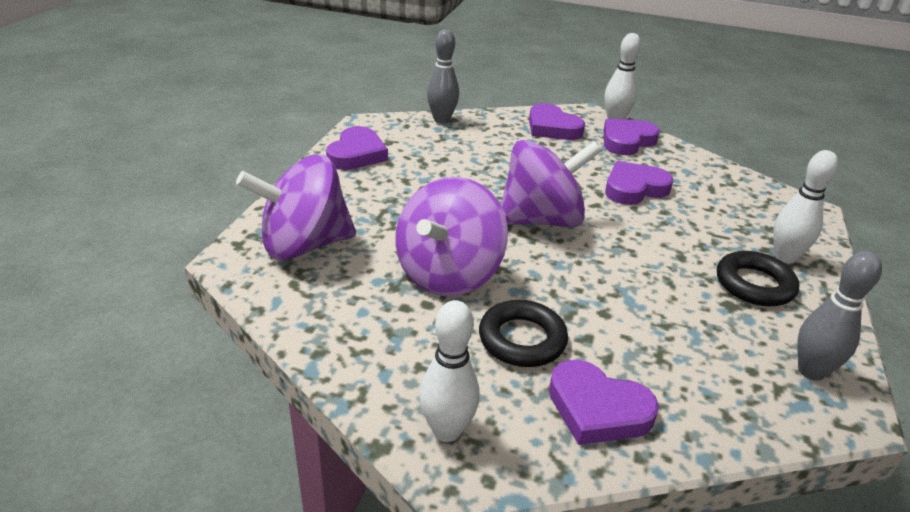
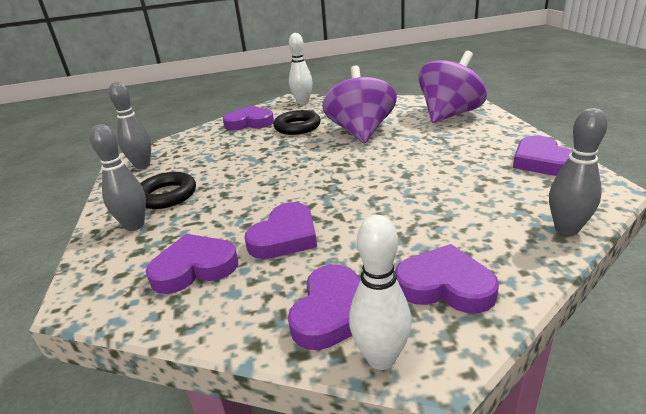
camera: 155 degrees right, 5 degrees down
purple spinning top [501,140,601,227] -> none
white bowling pin [773,150,838,263] -> grey bowling pin [90,124,146,231]
none -> purple heart [146,234,238,294]

